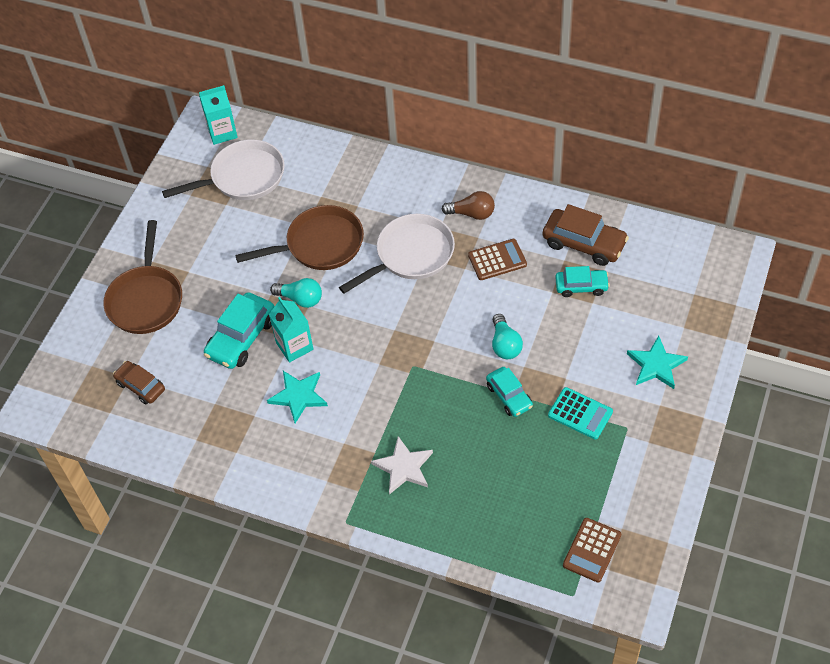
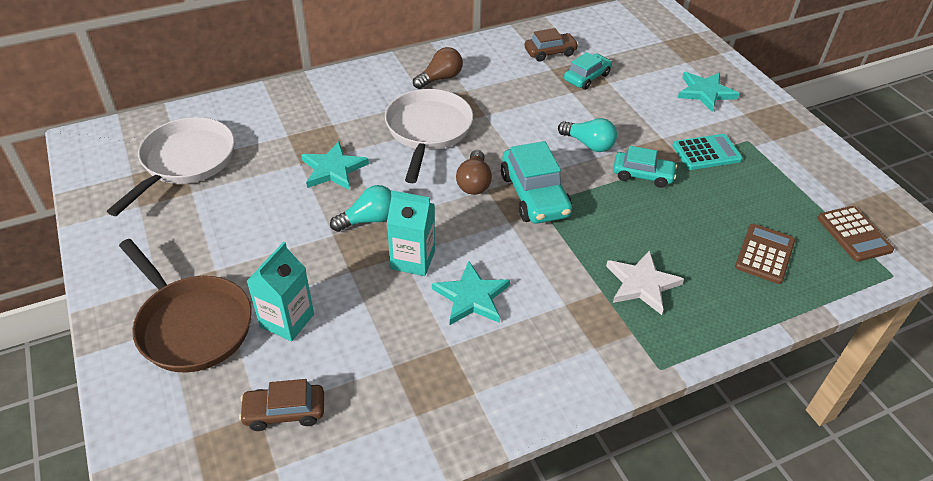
camera: 50 degrees left, 10 degrees down
turquoise carton [199,85,238,145] -> turquoise carton moved to [247,242,314,341]
turquoise car [204,292,275,369] -> turquoise car moved to [501,141,572,224]
brown pan [235,205,364,270] -> turquoise star [301,141,369,190]
brown calculator [468,239,527,280] -> brown calculator moved to [735,224,795,284]
brown car [543,204,629,266] -> brown car [524,28,578,61], size x0.63
none -> brown light bulb [456,150,492,195]

